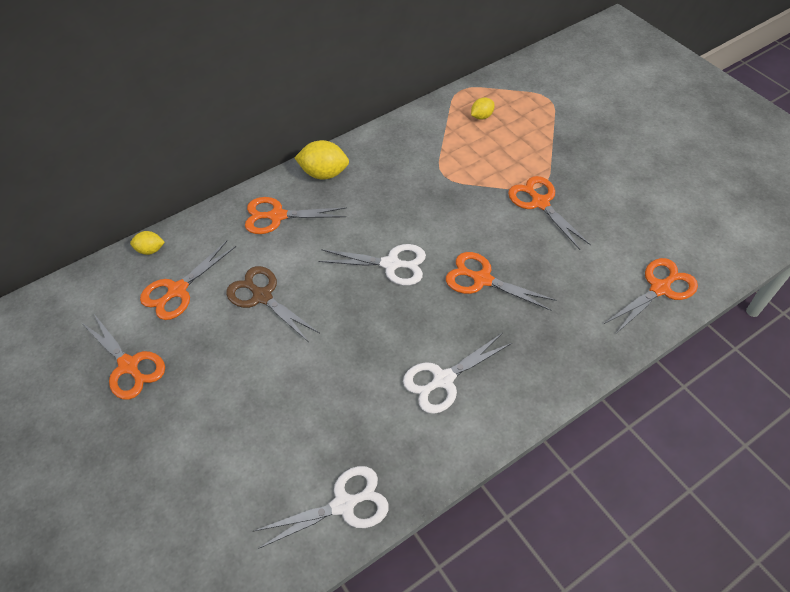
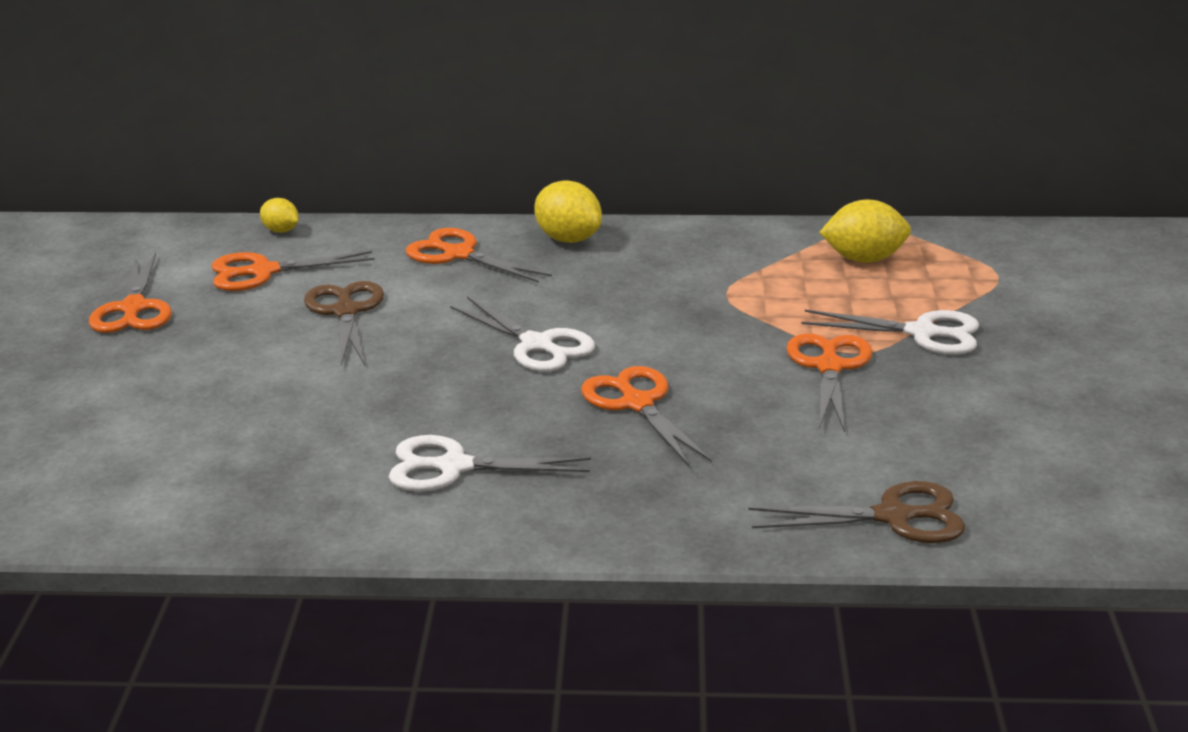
camera: 35 degrees right, 25 degrees down
white scissors [254,466,389,549] -> white scissors moved to [801,310,979,355]
yellow lemon [471,97,494,120] -> yellow lemon [819,199,911,263], size x1.73
orange scissors [604,258,698,334] -> brown scissors [748,481,965,543]

